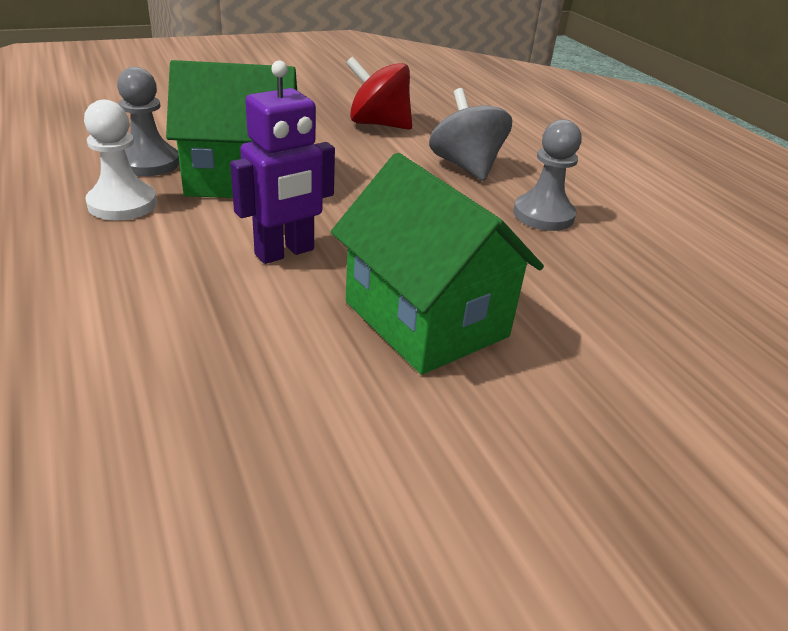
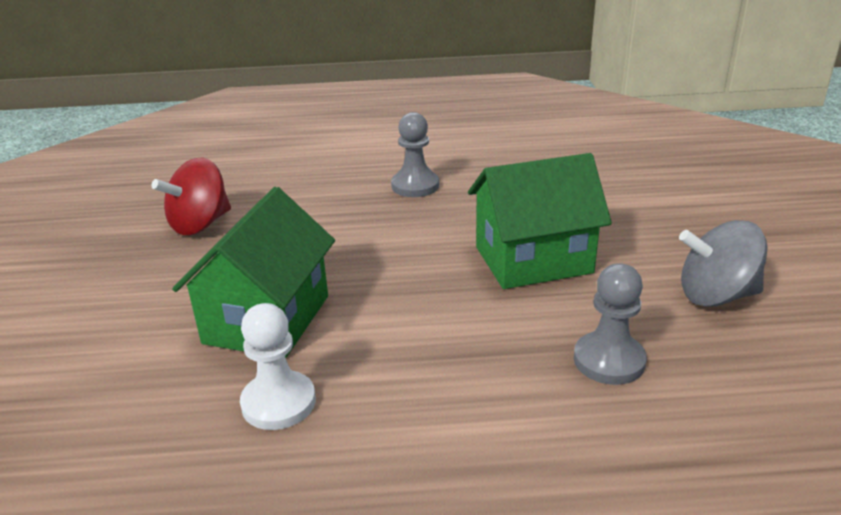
camera: 65 degrees left, 5 degrees down
grey pawn [117,67,179,176] -> grey pawn moved to [574,264,647,385]
purple robot [230,60,335,264] -> none
grey spinning top [429,88,512,181] -> grey spinning top moved to [679,220,768,307]

